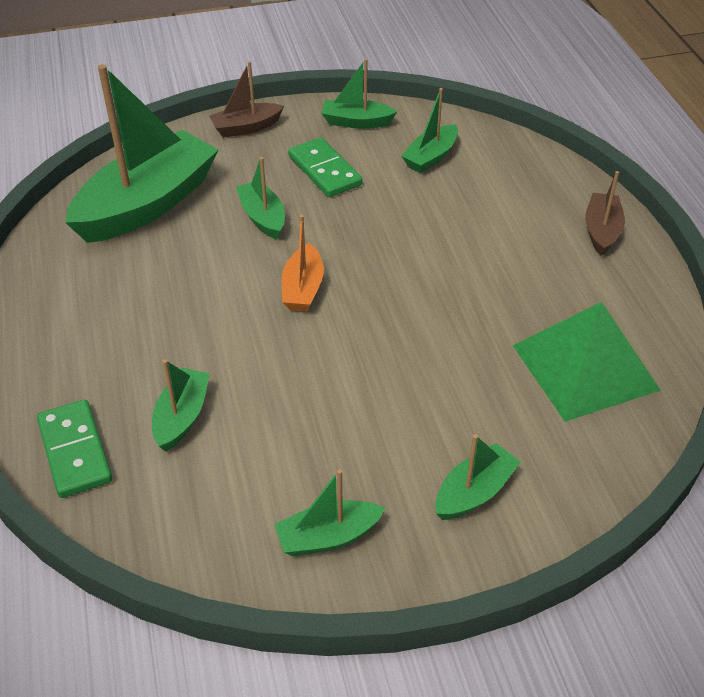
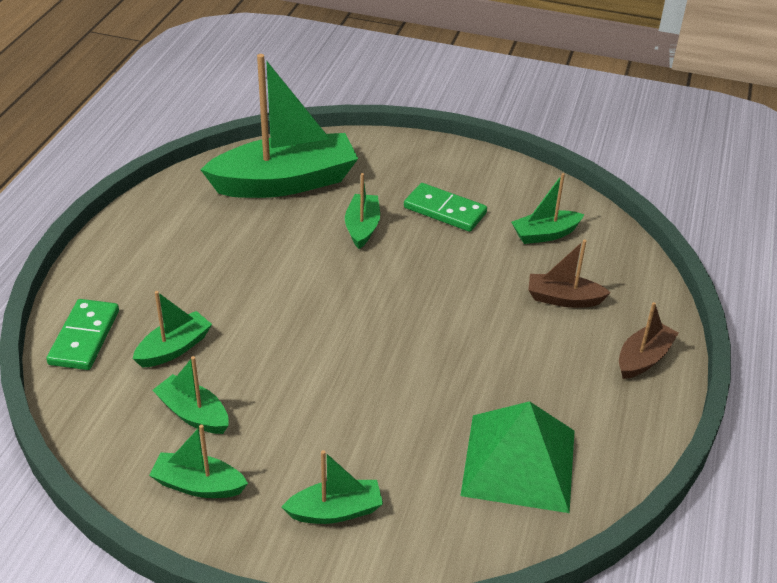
camera: 30 degrees right, 5 degrees down
brown boat [209,61,284,137] -> brown boat moved to [528,239,611,308]
orange boat [282,215,324,311] -> none
green domino [288,137,363,197] -> green domino turned 60 degrees counterclockwise [404,183,487,232]
green boat [321,58,397,129] -> green boat moved to [153,356,229,434]

